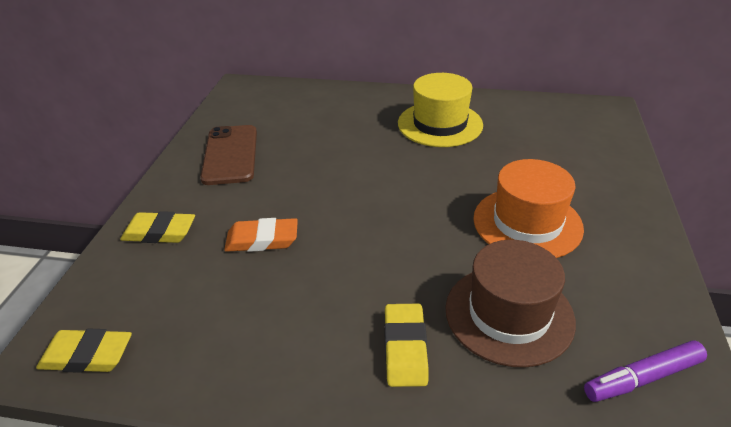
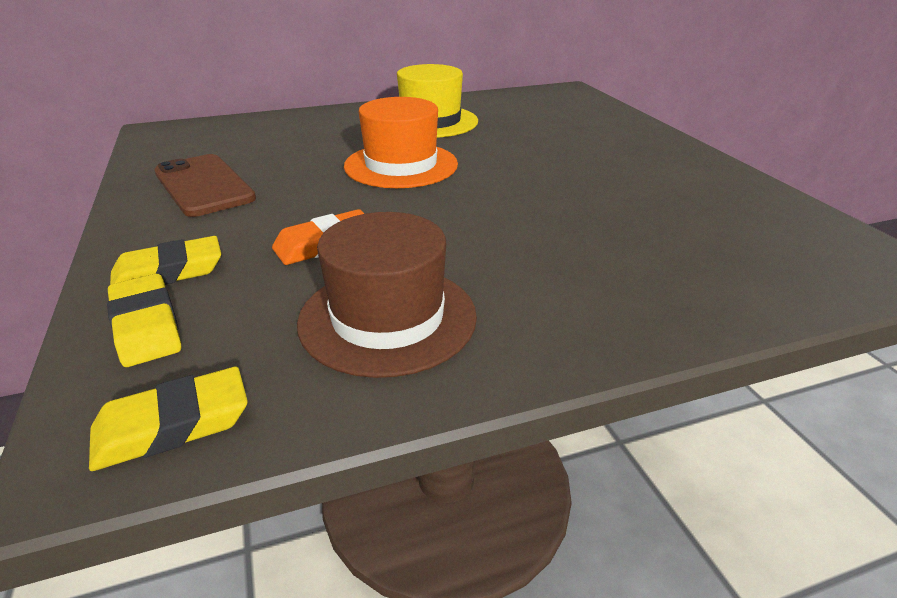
camera: 30 degrees left, 5 degrees down
yellow eraser [384,304,429,387] -> yellow eraser moved to [107,274,181,367]
brown hat [445,240,576,368] -> brown hat moved to [297,212,477,378]
orange hat [473,159,584,258] -> orange hat moved to [344,97,458,188]
purple marker [584,340,707,402] -> none

